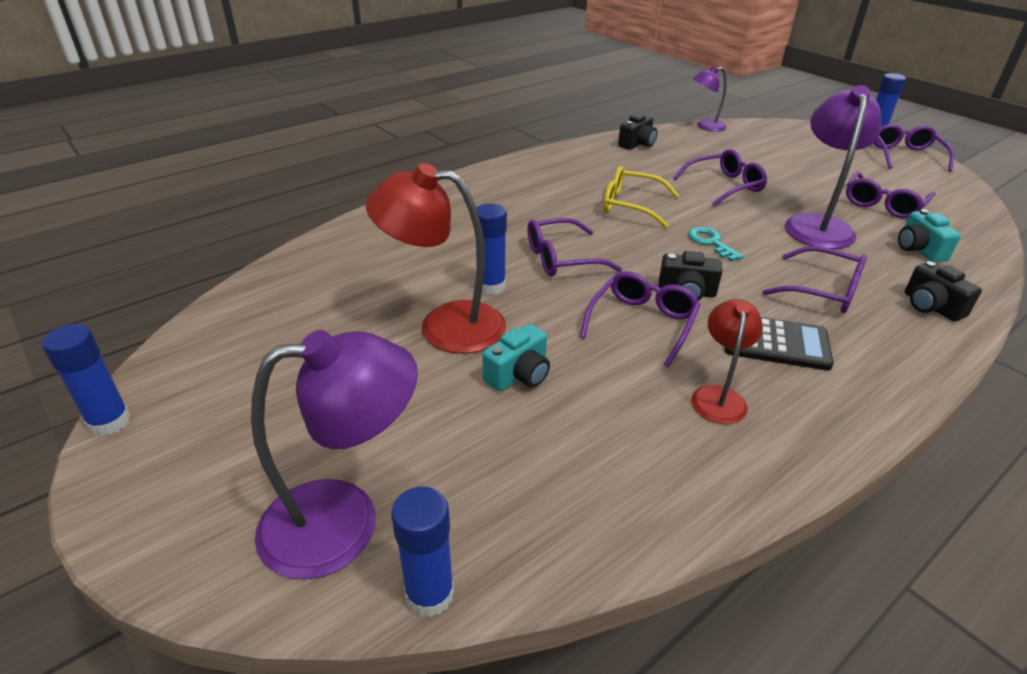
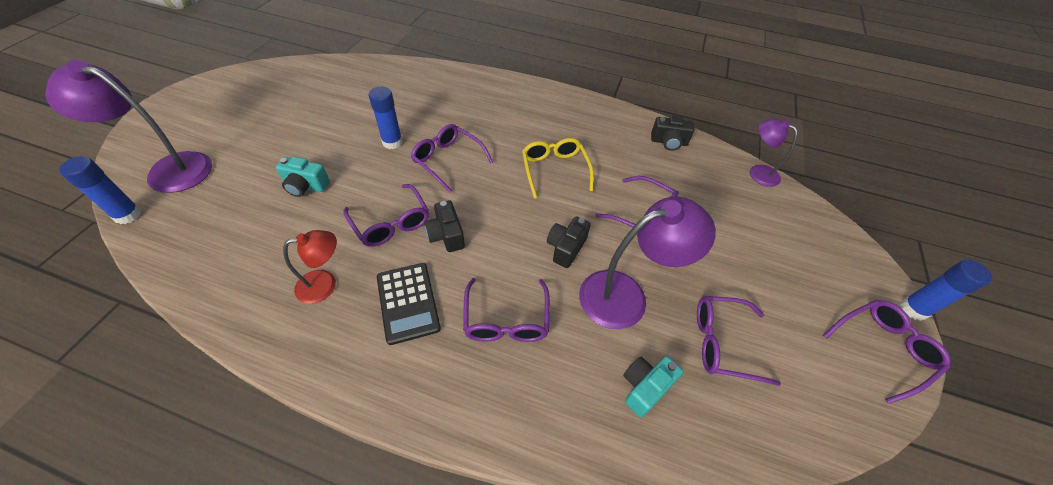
camera: 55 degrees right, 15 degrees up
blue glue stick [42,324,131,436] -> none
purple lamp [251,330,418,580] -> purple lamp turned 150 degrees clockwise [45,60,212,193]
red lamp [366,163,506,354] -> none
purple glasses [580,271,700,367] -> purple glasses turned 60 degrees clockwise [343,184,429,247]
turquoise key [688,227,744,261] -> none
black camera [905,261,982,322] -> black camera moved to [547,216,591,268]

